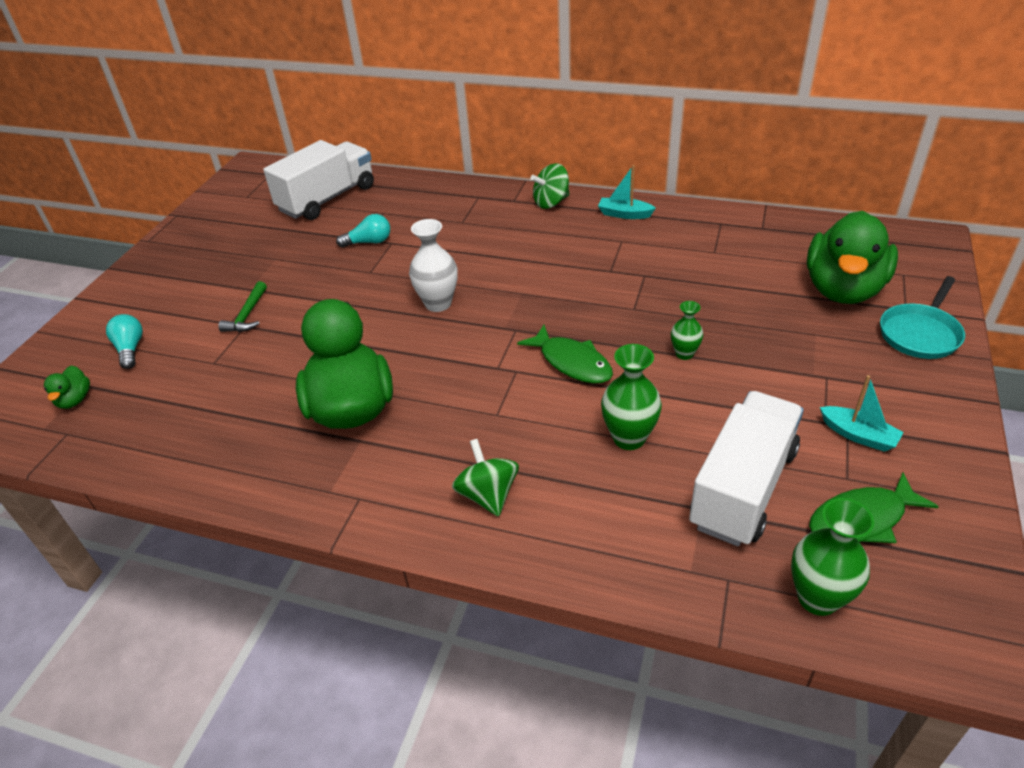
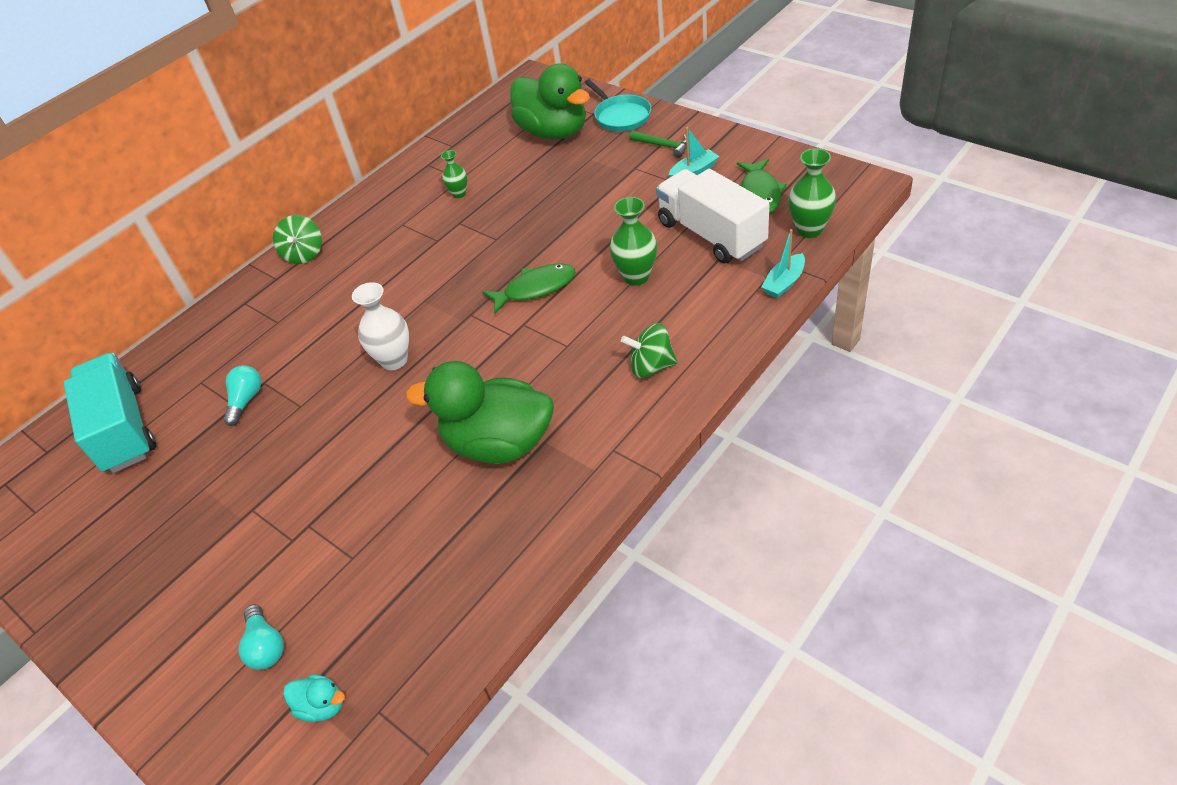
camera: 65 degrees left, 5 degrees up
green duck [44,365,90,409] -> turquoise duck [283,675,345,722]
turquoise light bulb [106,314,143,369] -> turquoise light bulb turned 120 degrees counterclockwise [238,604,284,670]
green hammer [218,281,267,332] -> green hammer moved to [629,131,687,158]
white truck [263,140,374,220] -> turquoise truck [64,353,156,473]
turquoise boat [598,165,656,219] -> turquoise boat moved to [761,229,805,298]
green vase [671,301,703,360] -> green vase moved to [441,150,467,198]

